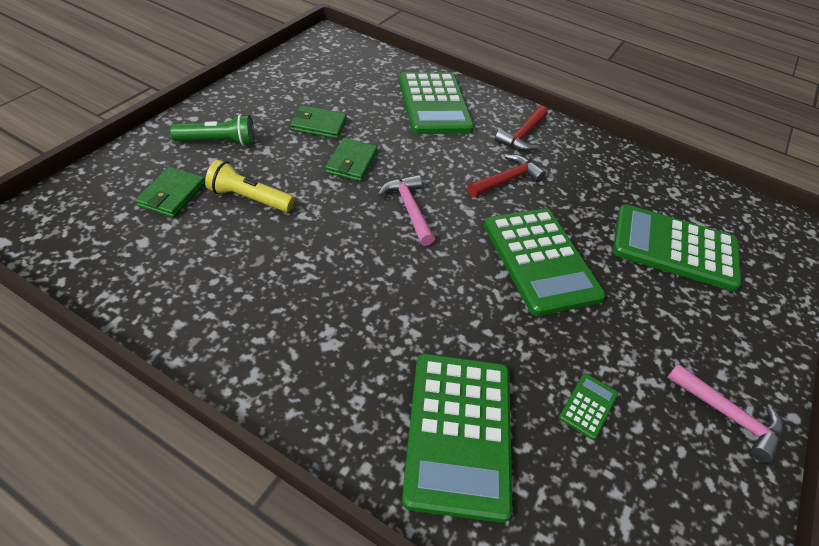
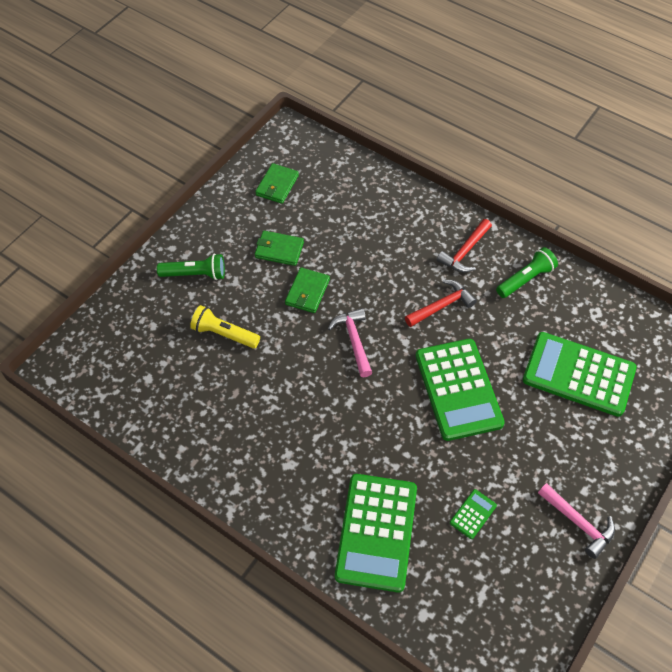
camera: 10 degrees right, 10 degrees up
green wallet [135,166,205,218] -> green wallet moved to [255,163,299,204]
green calculator [399,72,474,134] -> none
none -> green flashlight [496,247,558,298]

